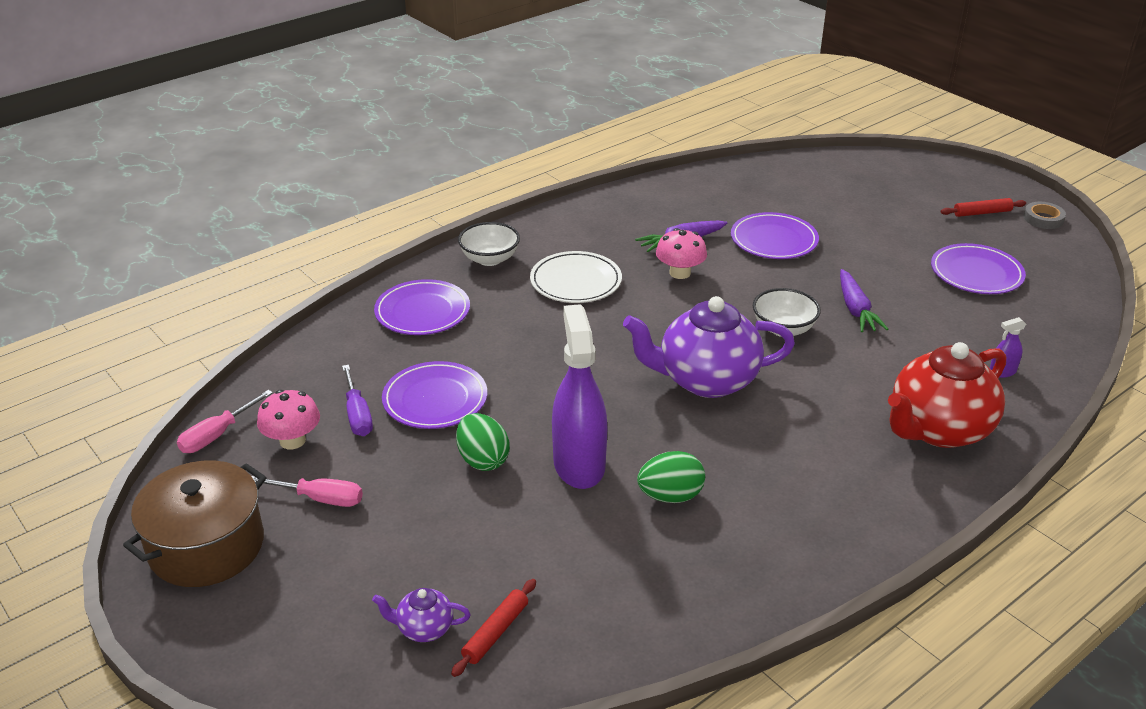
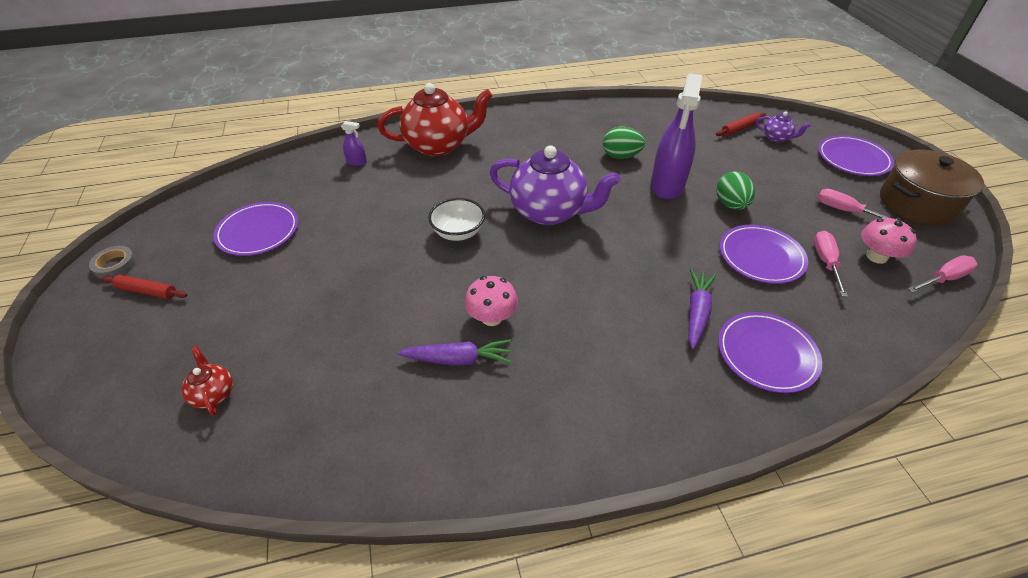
camera: 155 degrees left, 10 degrees up
purple screwdriver [342,365,373,436] -> pink screwdriver [814,231,848,297]
white bowl [458,222,520,266] -> none
white plate [530,251,622,303] -> none
purple plate [731,212,819,259] -> purple plate moved to [818,135,894,176]
purple carrot [840,269,888,332] -> purple carrot moved to [688,269,716,349]
none -> red teapot [181,346,233,416]

